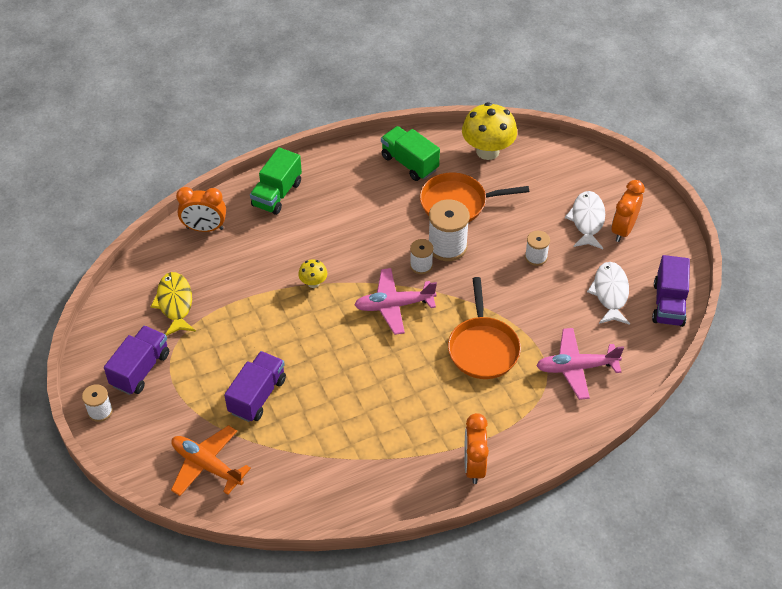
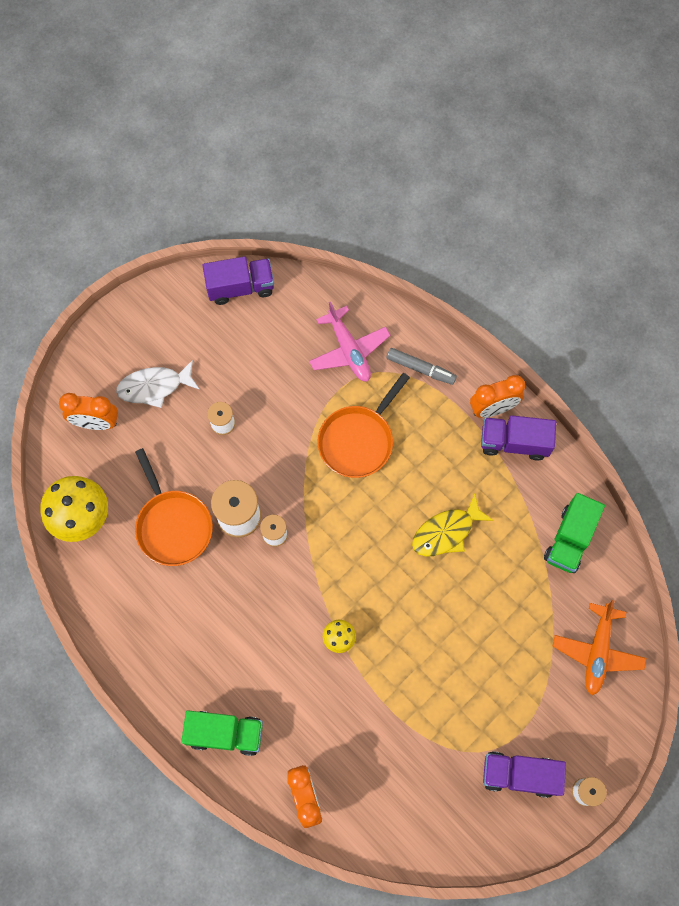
camera: 110 degrees left, 20 degrees up
yellow fish [150,272,196,336] -> yellow fish moved to [412,494,494,557]
purple truck [224,351,286,422] -> purple truck moved to [481,415,556,461]
pink plane [354,268,437,335] -> none
green truck [381,126,440,181] -> green truck moved to [544,493,605,573]
orange pan [448,277,521,379] -> orange pan turned 150 degrees clockwise [317,373,410,478]
white fish [587,262,630,325] -> none
orange clock [612,180,645,242] -> orange clock moved to [59,393,118,430]
none -> grey marker [386,348,457,385]

